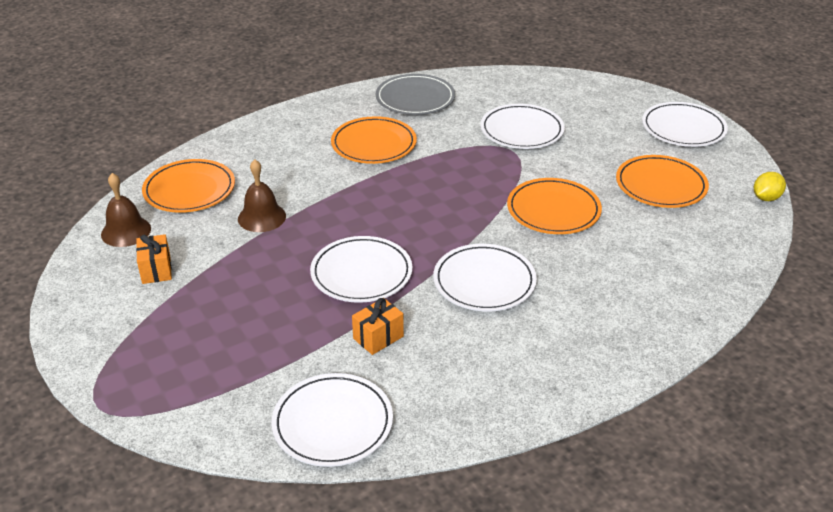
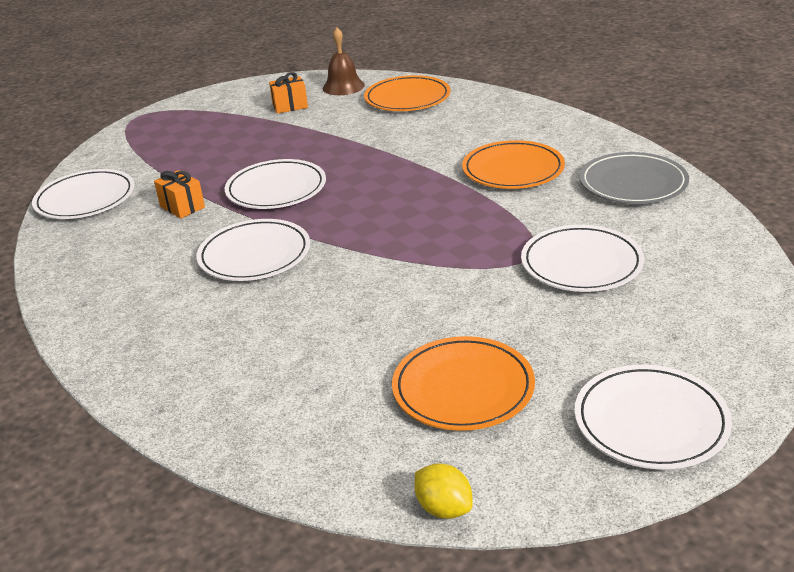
camera: 90 degrees right, 5 degrees down
brown bell [238,159,286,232] -> none
orange plate [507,178,602,234] -> none

